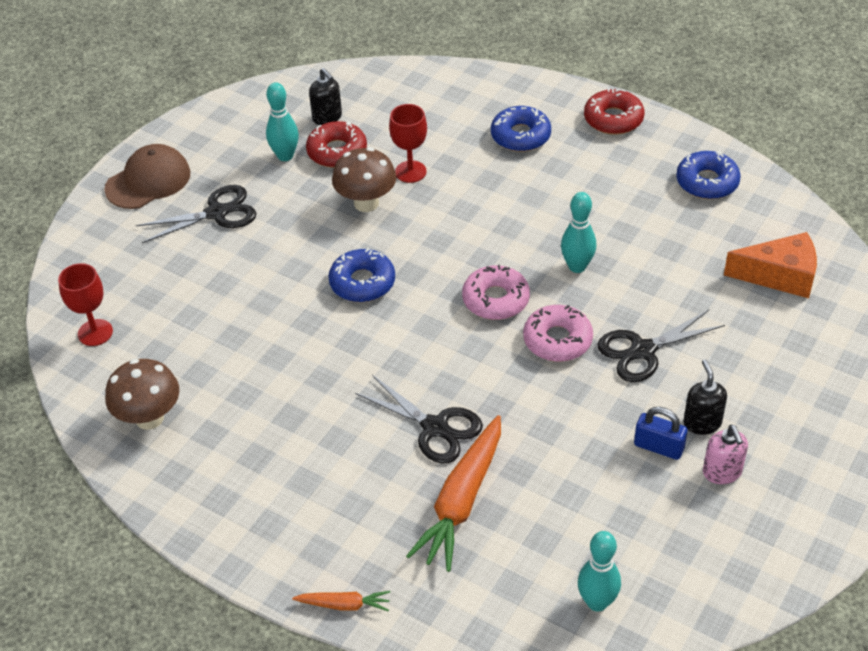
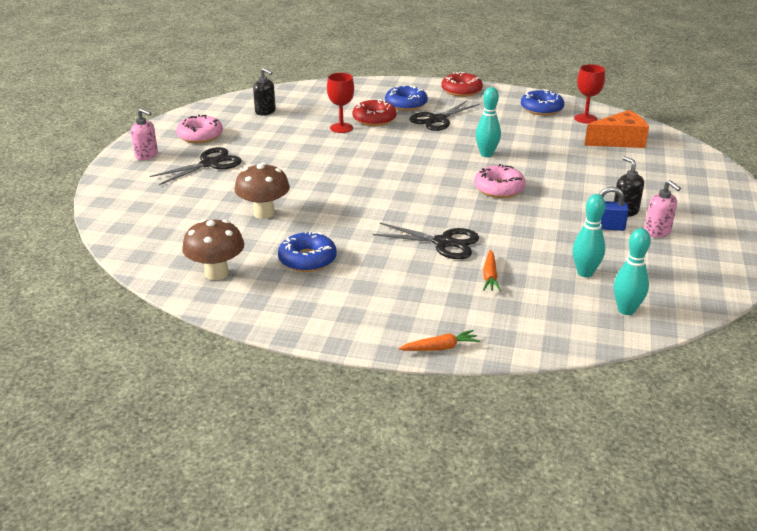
camera: 20 degrees left, 15 degrees down
red goblet [58,263,113,346] -> red goblet moved to [574,64,605,124]
brown cap [104,144,190,209] -> pink soap dispenser [131,108,158,160]
turquoise bowling pin [266,82,299,161] -> turquoise bowling pin moved to [573,194,606,277]
red donut [306,121,367,168] -> red donut moved to [352,99,397,126]
blue donut [328,248,395,302] -> blue donut moved to [278,231,336,272]
brown mushroom [332,147,397,212] -> brown mushroom moved to [234,163,290,219]
orange carrot [406,415,501,572] -> orange carrot [483,250,501,291], size x0.48
pink donut [462,265,530,320] -> pink donut moved to [176,114,223,143]
black scissors [597,309,725,382] -> black scissors moved to [409,101,480,131]

